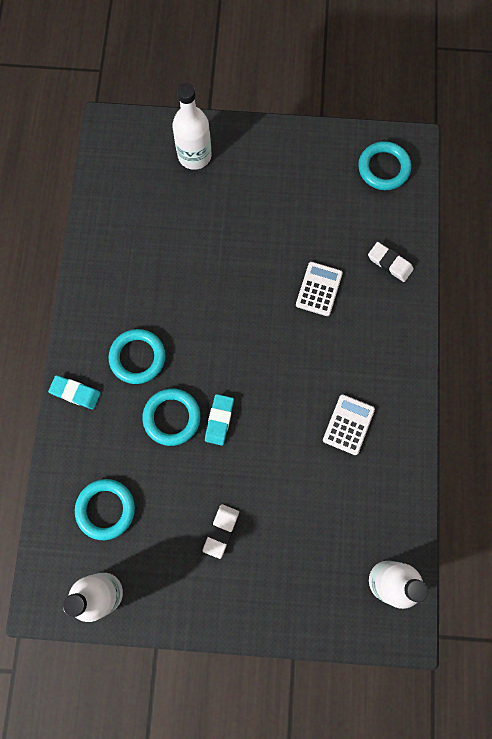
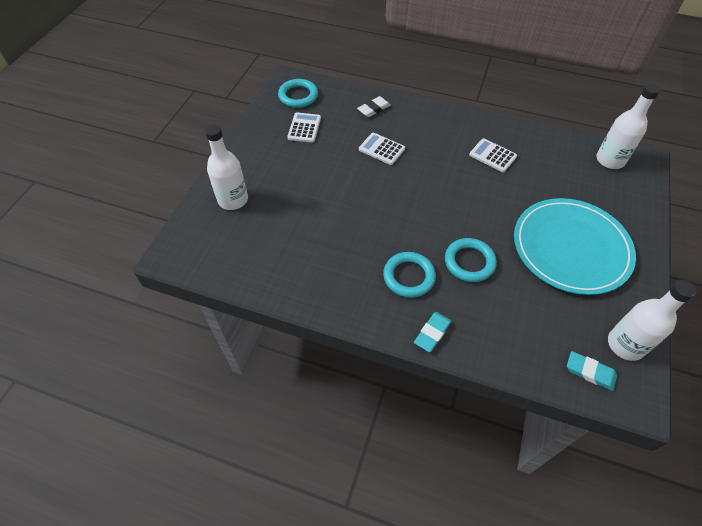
camera: 75 degrees left, 20 degrees down
turquoise ring [75,479,135,540] -> none
white eraser [203,504,239,559] -> turquoise plate [514,198,636,295]
turquoise eraser [205,394,234,446] -> turquoise eraser moved to [567,351,617,391]
none -> white calculator [287,112,321,143]

